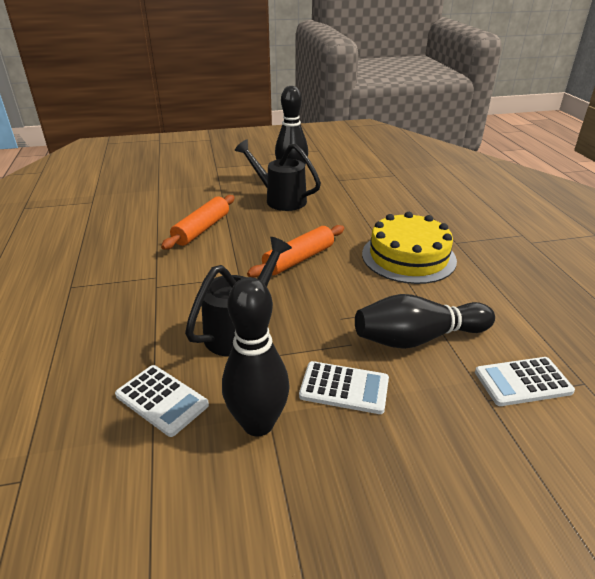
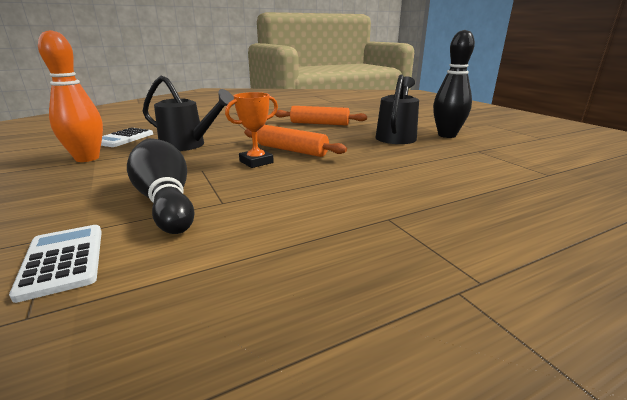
camera: 75 degrees right, 10 degrees down
black bowling pin [222,277,290,437] -> orange bowling pin [38,30,103,162]
white calculator [299,361,389,414] -> none
yellow cake [362,212,457,284] -> none
none -> orange trophy [225,92,278,168]

